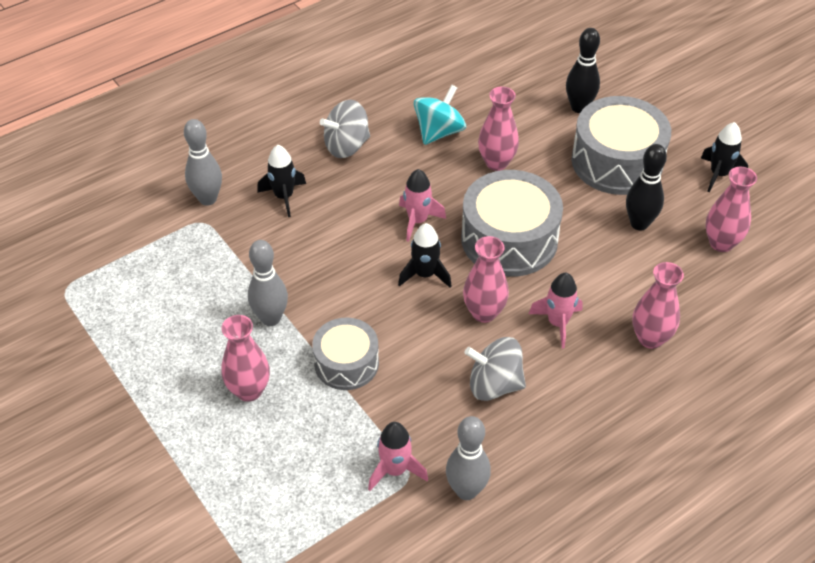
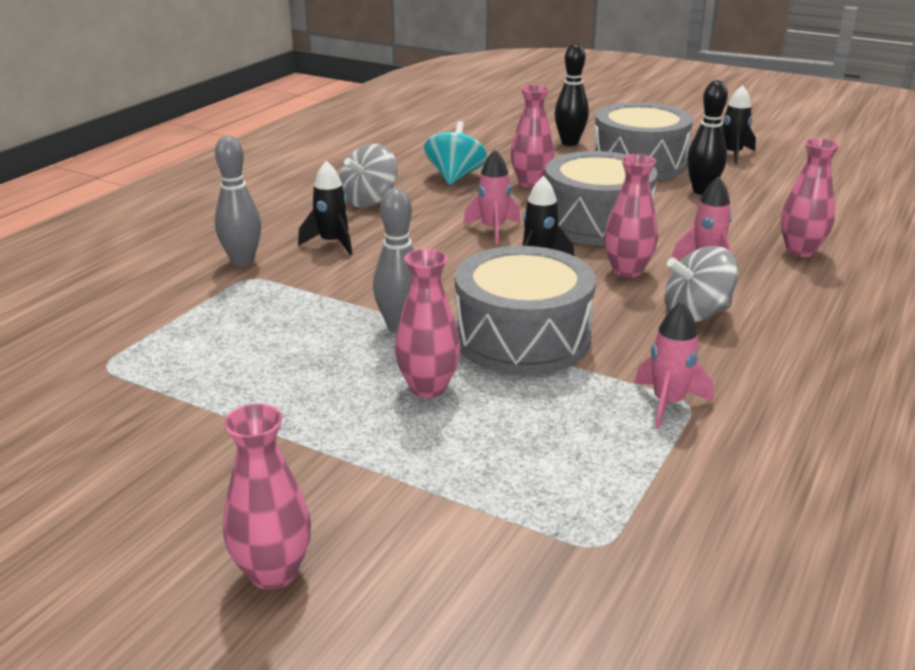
camera: 25 degrees left, 20 degrees down
grey drum [312,317,379,390] -> grey drum [455,246,596,375], size x1.64
grey bowling pin [446,416,491,500] -> none
pink vase [705,167,757,252] -> pink vase moved to [223,404,311,590]

